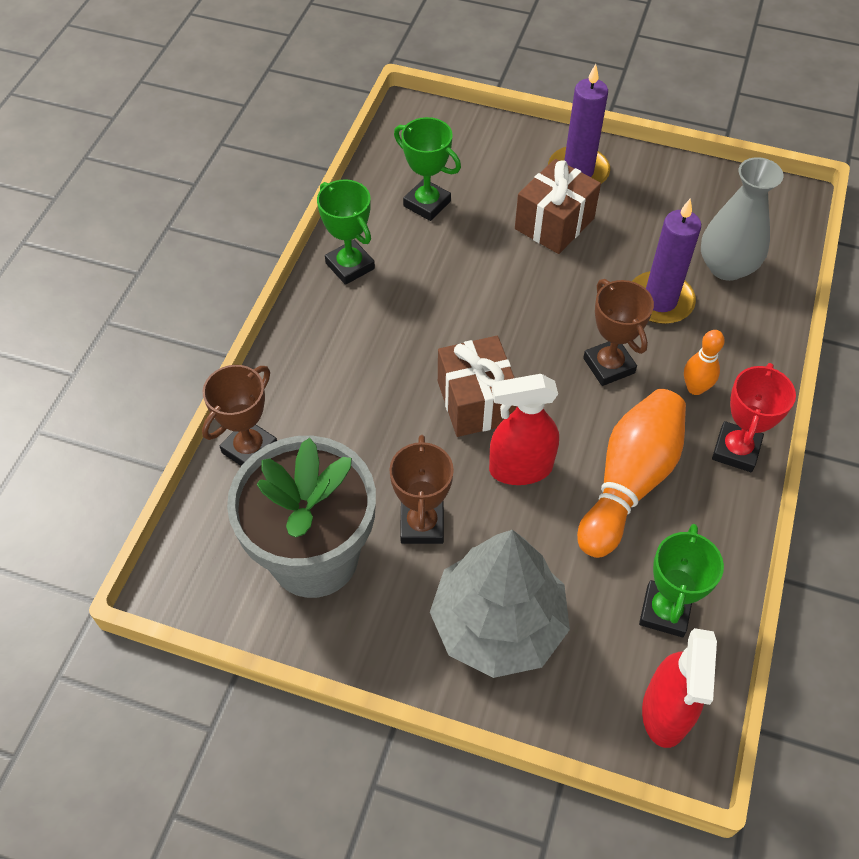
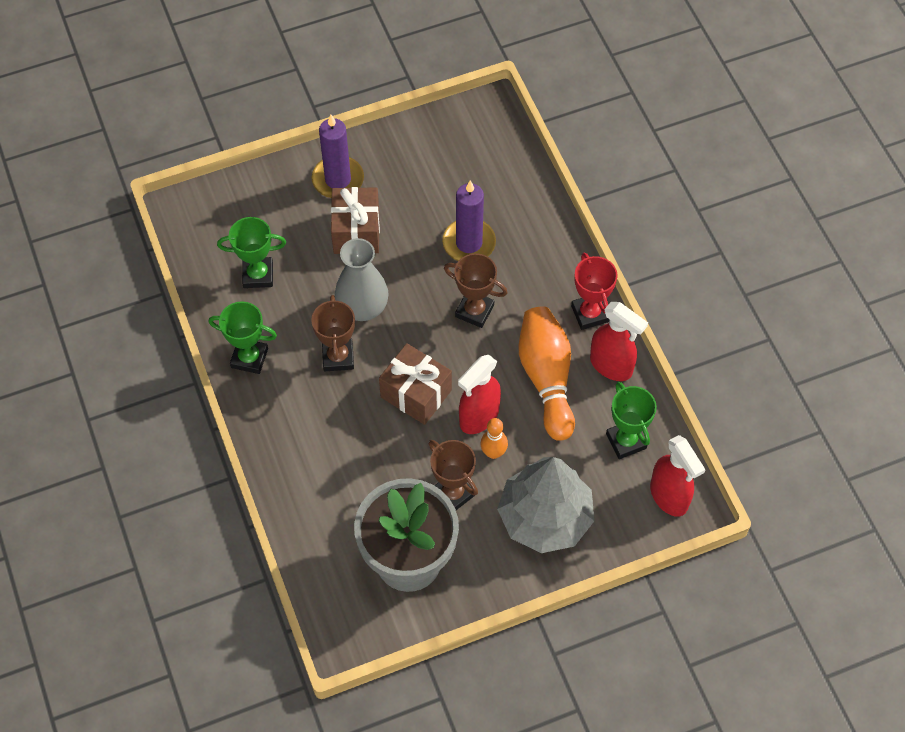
camera: 40 degrees left, 5 degrees up
brown trophy [202,365,277,466] -> brown trophy moved to [311,295,355,371]
orange bowling pin [684,330,725,395] -> orange bowling pin moved to [481,418,508,459]
grey vase [701,157,784,281] -> grey vase moved to [335,238,389,321]
none -> red spray bottle [590,302,648,381]

